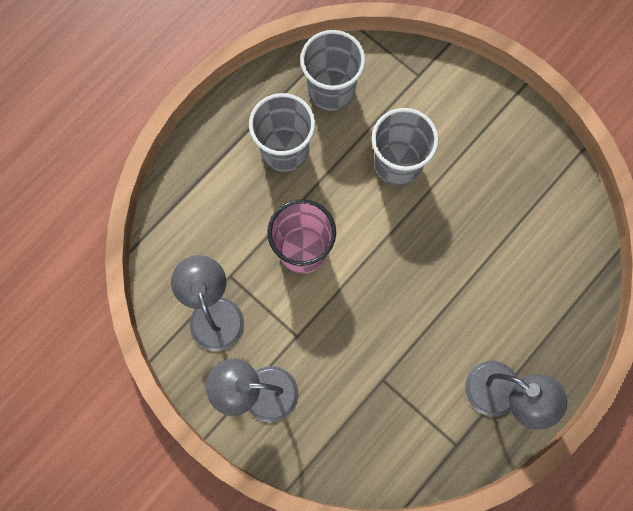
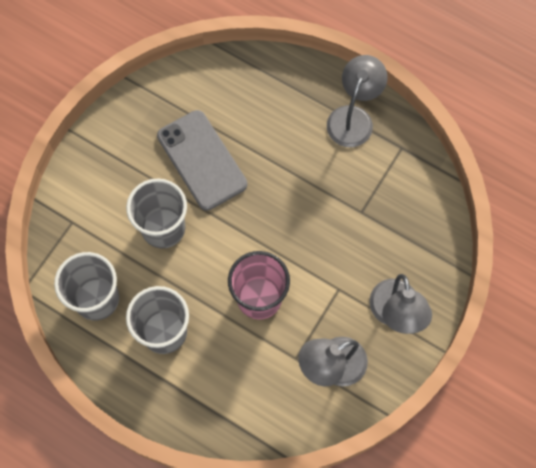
camera: 100 degrees left, 5 degrees down
none -> grey phone [157,110,247,211]

